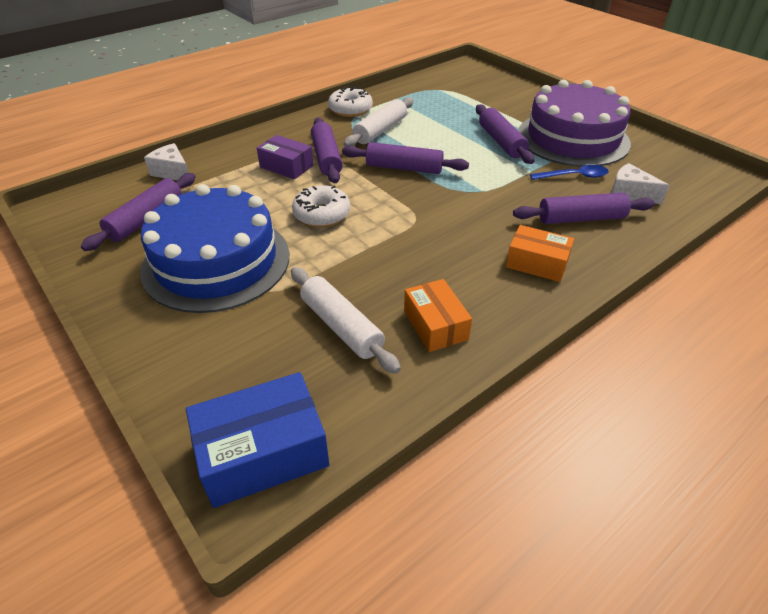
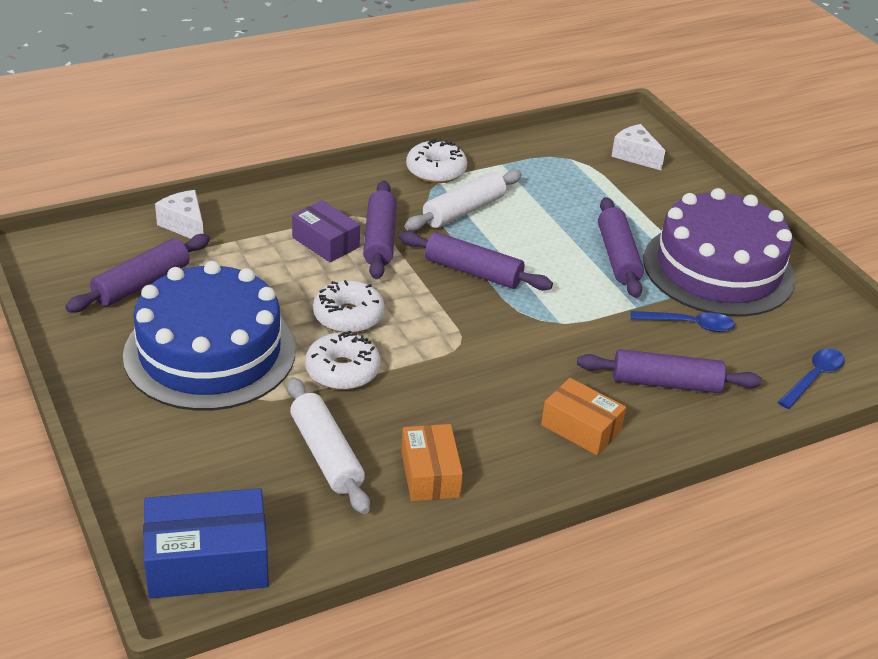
camera: 10 degrees right, 5 degrees down
white cheese [611,163,670,204] -> white cheese moved to [611,124,665,171]
none -> white donut [305,330,381,390]
none -> blue spoon [778,349,845,409]

